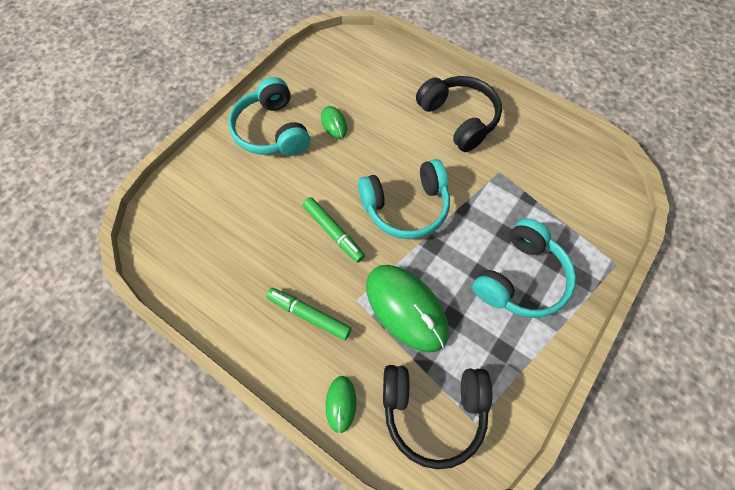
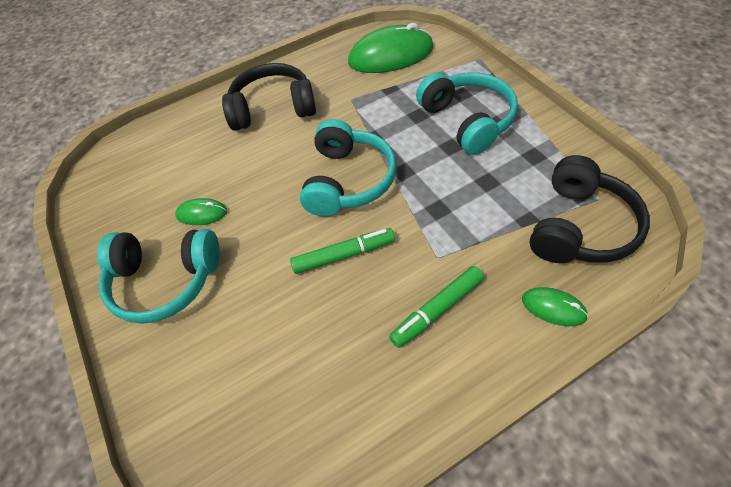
camera: 60 degrees left, 10 degrees down
green mouse [366,265,449,352] -> green mouse moved to [348,23,434,73]

